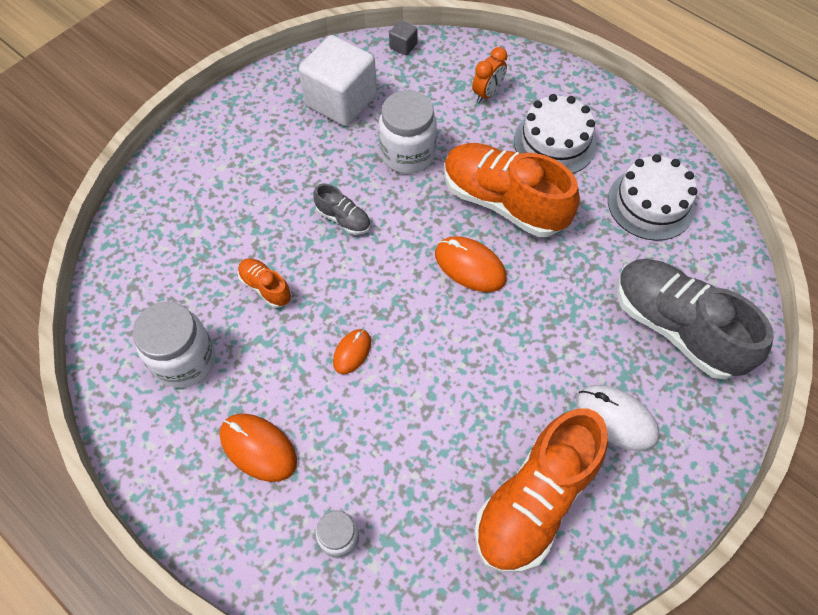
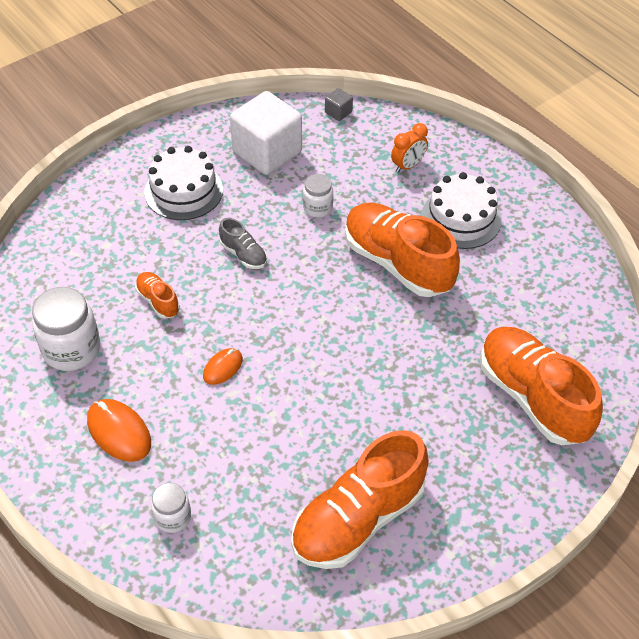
camera: 10 degrees right, 10 degrees down
white jar [379,90,437,174] -> white jar [303,174,333,217], size x0.57
orange mouse [435,236,507,292] -> none
white mouse [576,385,660,451] -> none
white cake [608,154,697,241] -> white cake moved to [144,146,223,220]
grey shoe [617,259,774,380] -> orange shoe [480,327,603,445]

